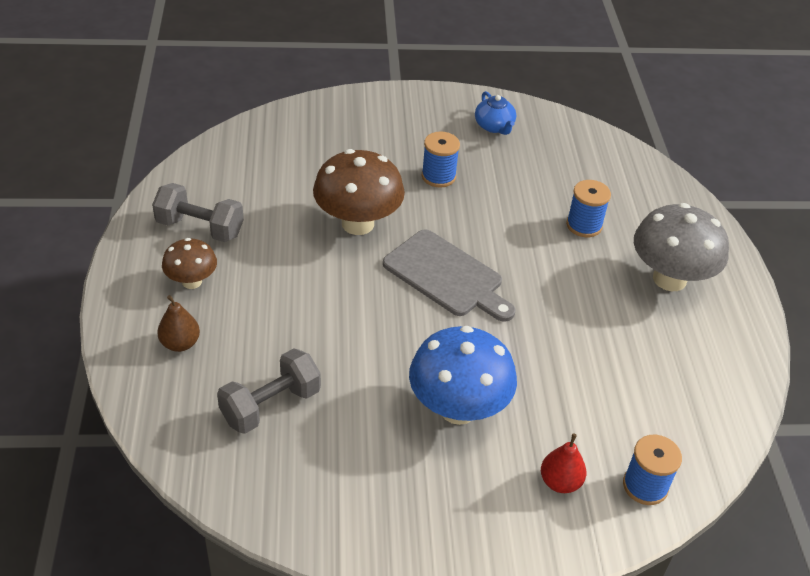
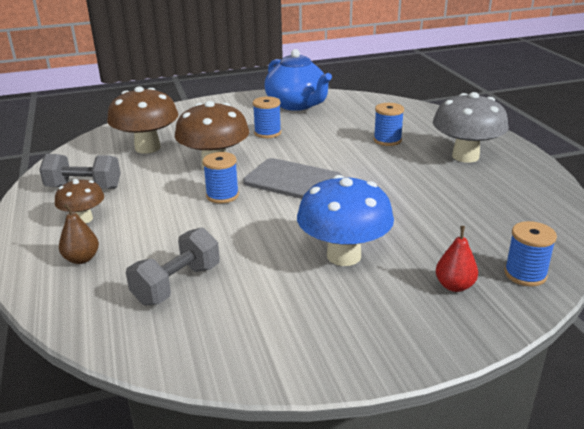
camera: 10 degrees left, 15 degrees down
blue teapot [475,91,516,135] -> blue teapot [265,49,332,111], size x2.01
none -> brown mushroom [107,86,179,154]
none -> blue spool [203,152,239,203]

